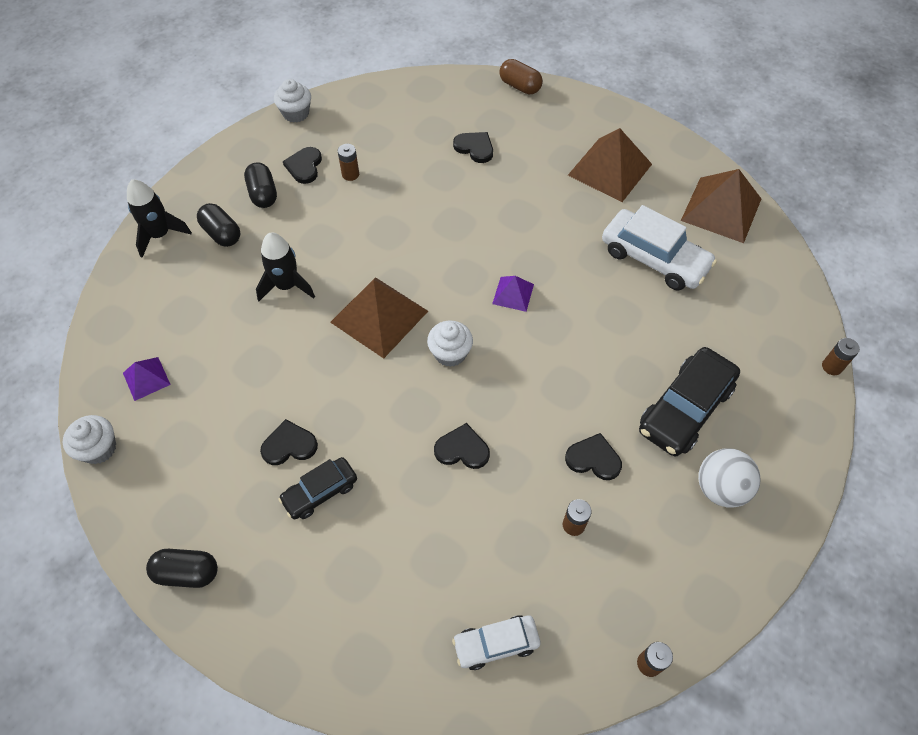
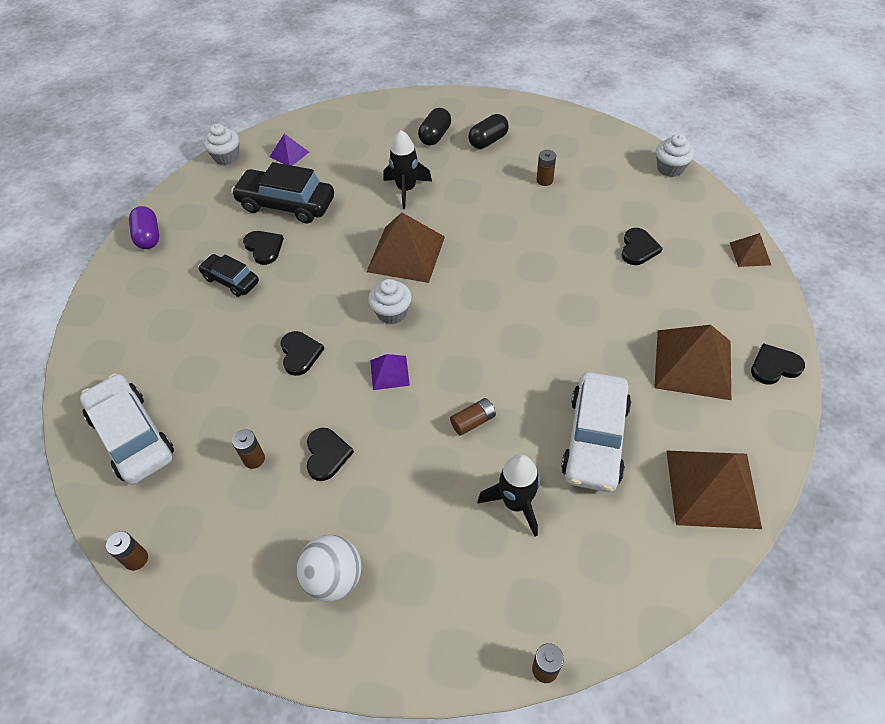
camera: 70 degrees right, 5 degrees down
black rocket [127,179,192,258] -> black rocket moved to [478,454,540,537]
black capsule [146,549,218,588] -> purple capsule [129,206,159,249]
white cupcake [274,79,311,123] -> white cupcake moved to [656,134,694,177]
black heart [283,147,322,184] -> black heart moved to [751,343,805,385]
white car [452,615,541,670] -> white car [80,373,174,484], size x1.70
purple pyramid [492,276,534,312] -> purple pyramid moved to [370,354,410,390]
brown capsule [499,59,543,94] -> brown pyramid [730,233,771,267]
black car [639,347,740,456] -> black car moved to [231,162,334,224]
none -> brown battery [450,398,496,436]

